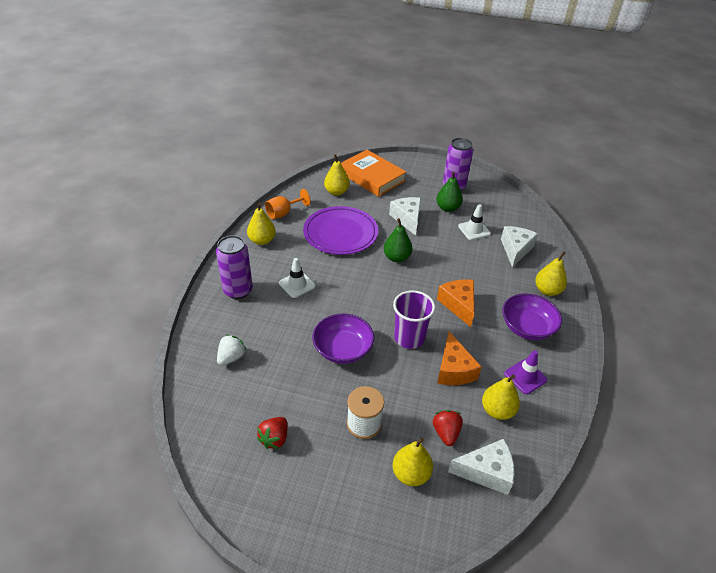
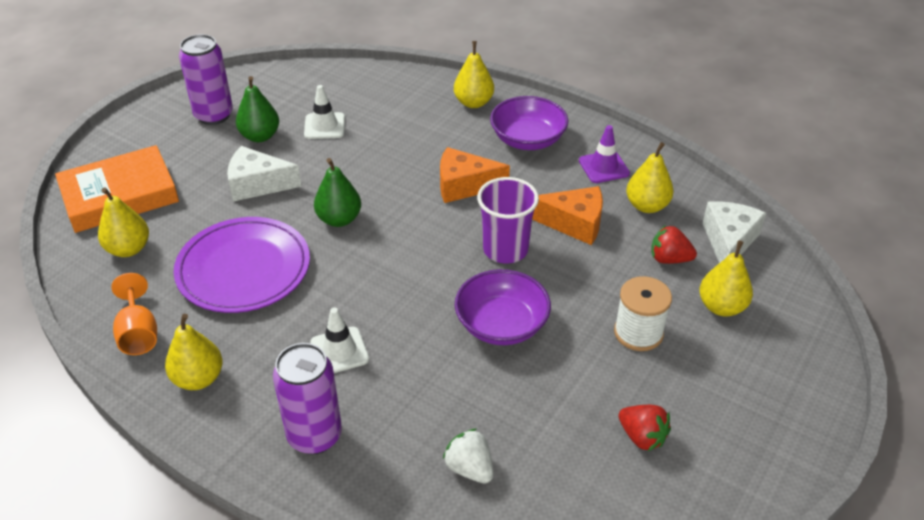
camera: 70 degrees left, 0 degrees up
white cheese [501,226,538,267] -> none

